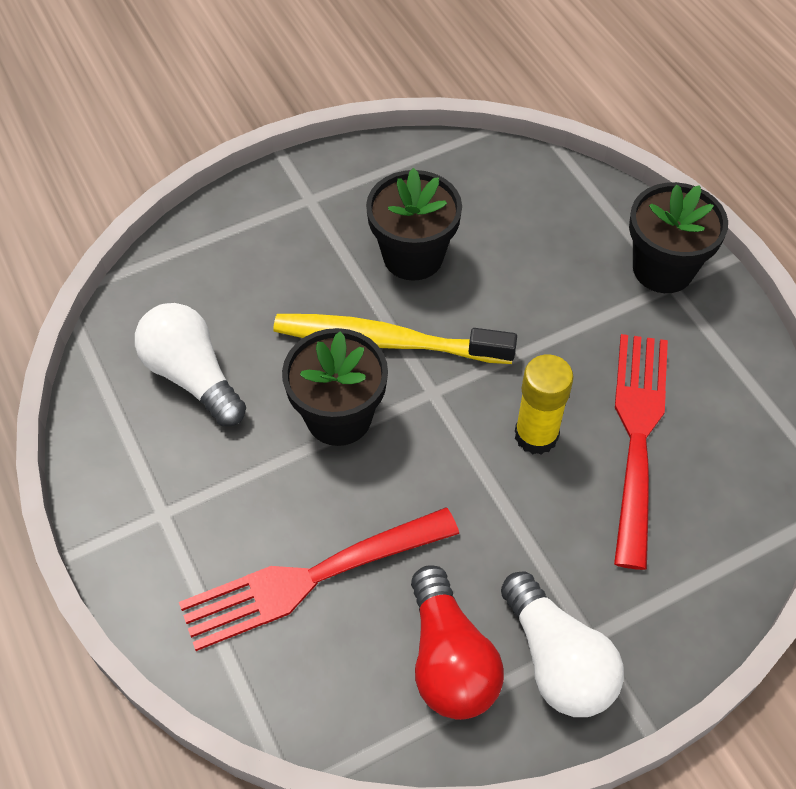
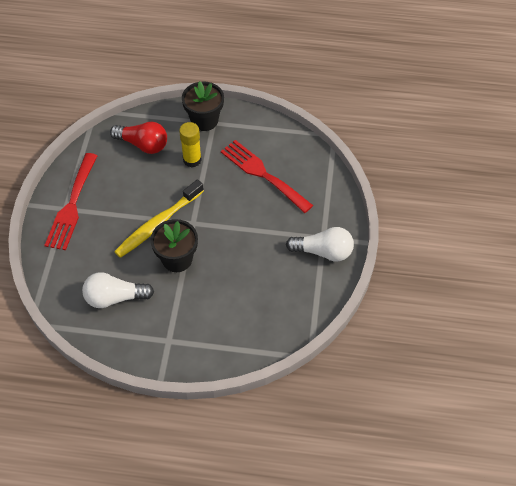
camera: 55 degrees left, 0 degrees up
red fork [179,507,459,651] -> red fork moved to [44,153,97,250]
black flower pot [366,168,462,281] -> none
red light bulb [411,565,504,720] -> red light bulb moved to [110,122,167,154]
yellow glue stick [515,354,574,455] -> yellow glue stick moved to [179,122,202,168]

